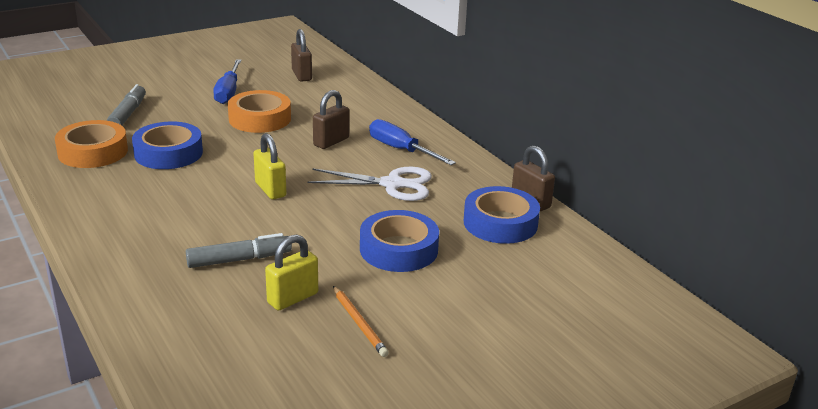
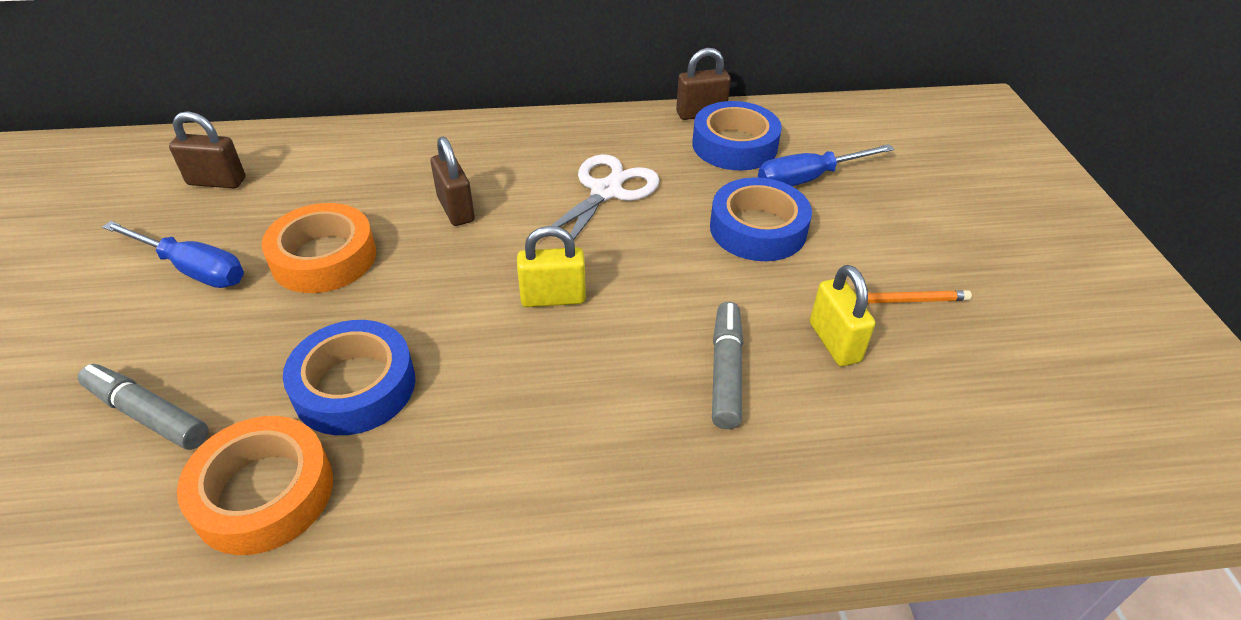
camera: 65 degrees left, 15 degrees up
blue screwdriver [369,119,456,165] -> blue screwdriver moved to [758,144,894,186]

